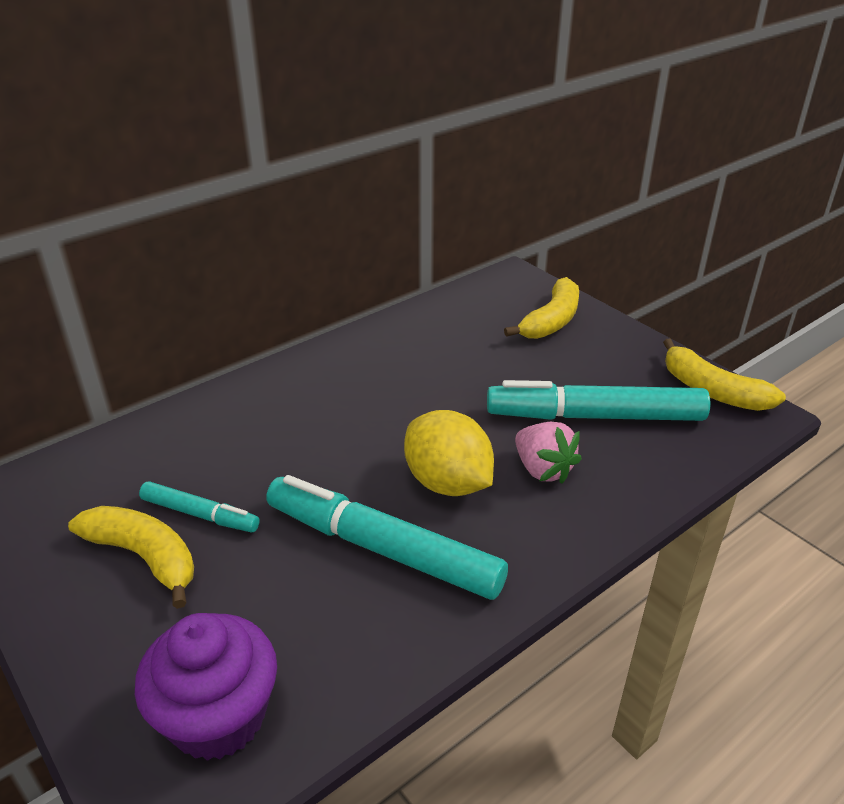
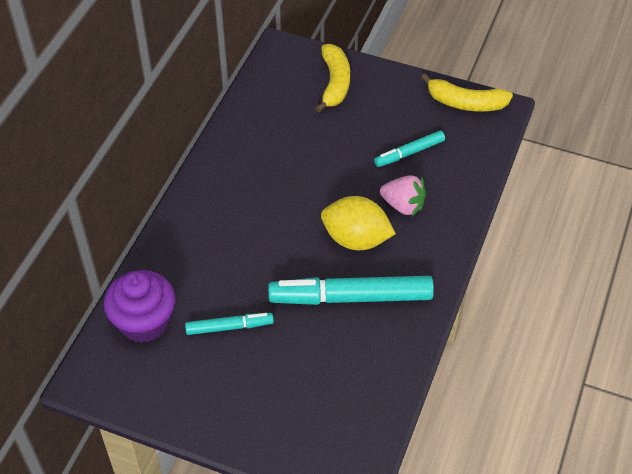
camera: 30 degrees left, 15 degrees up
yellow banana [68,506,194,609] -> none
purple cupcake [135,613,277,761] -> purple cupcake moved to [104,270,175,343]
turquoise marker [487,380,711,421] -> turquoise marker [374,130,445,167], size x0.53

